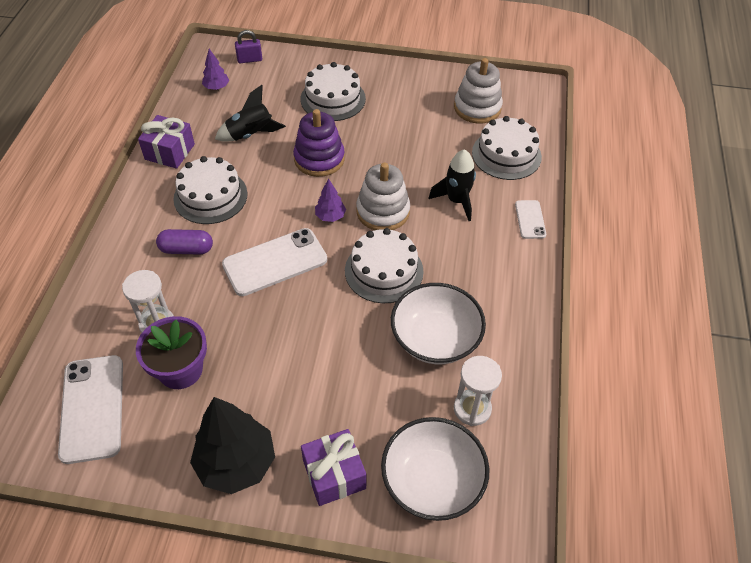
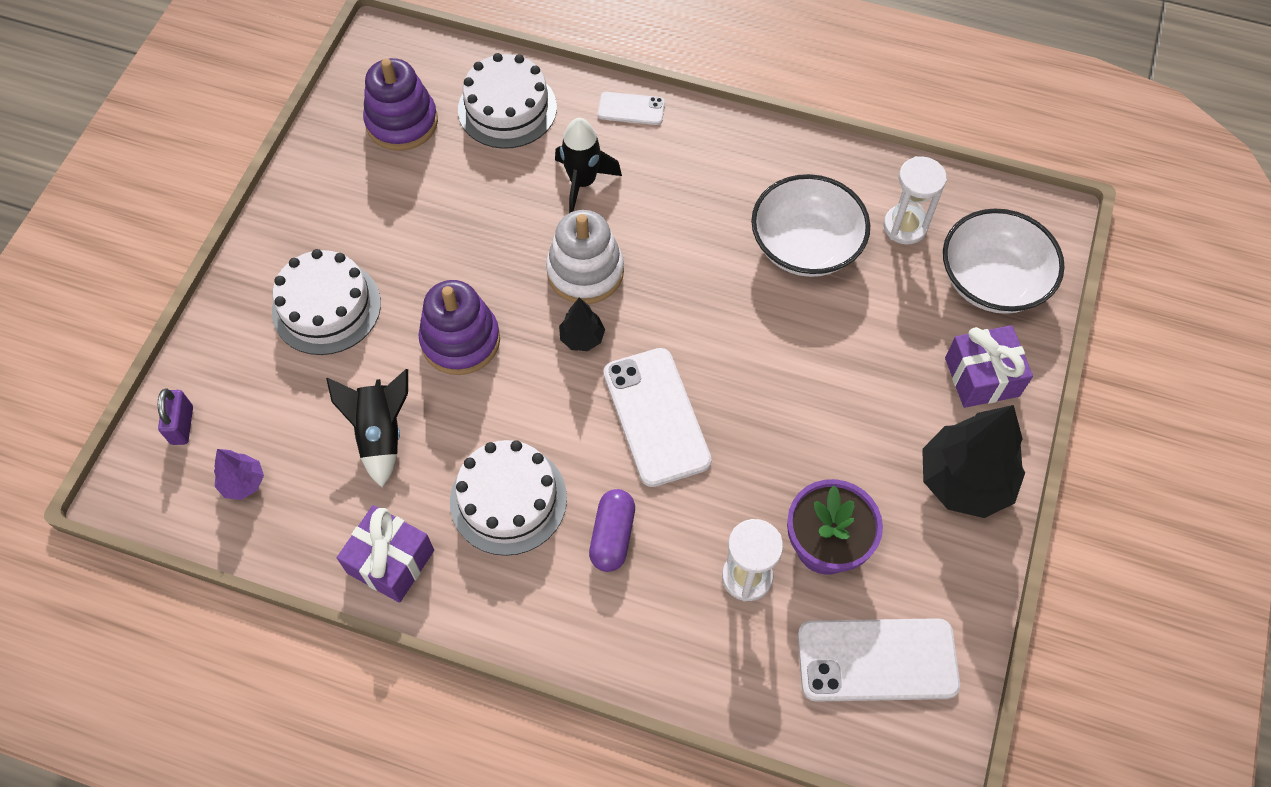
camera: 80 degrees left, 10 degrees up
purple tree [315,179,346,222] -> black tree [559,298,605,351]
white cake [345,228,423,303] -> none
white stacking toy [454,58,503,124] -> purple stacking toy [363,58,438,151]

